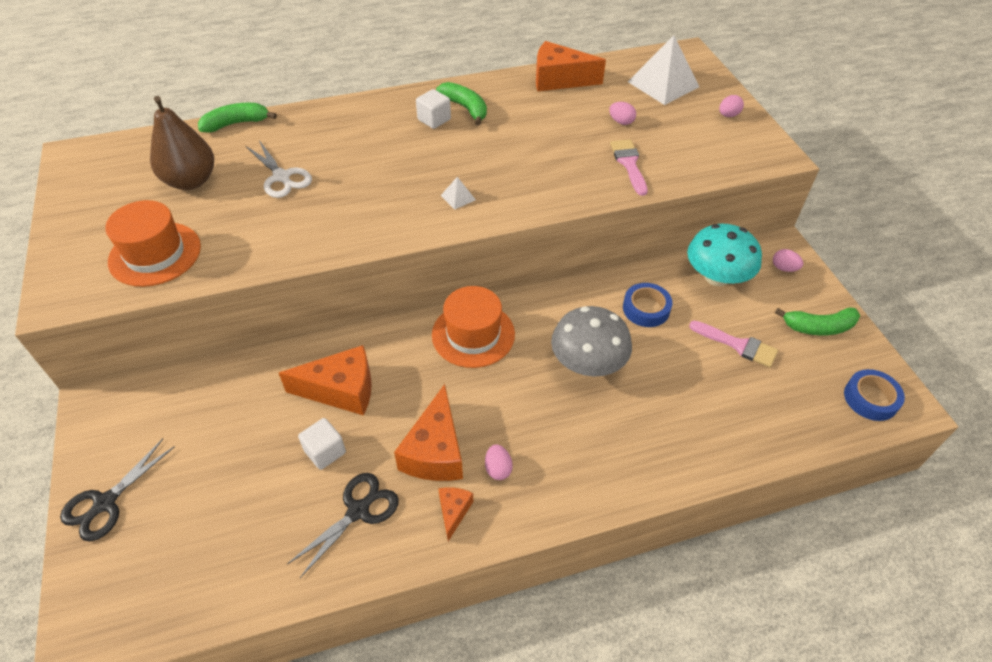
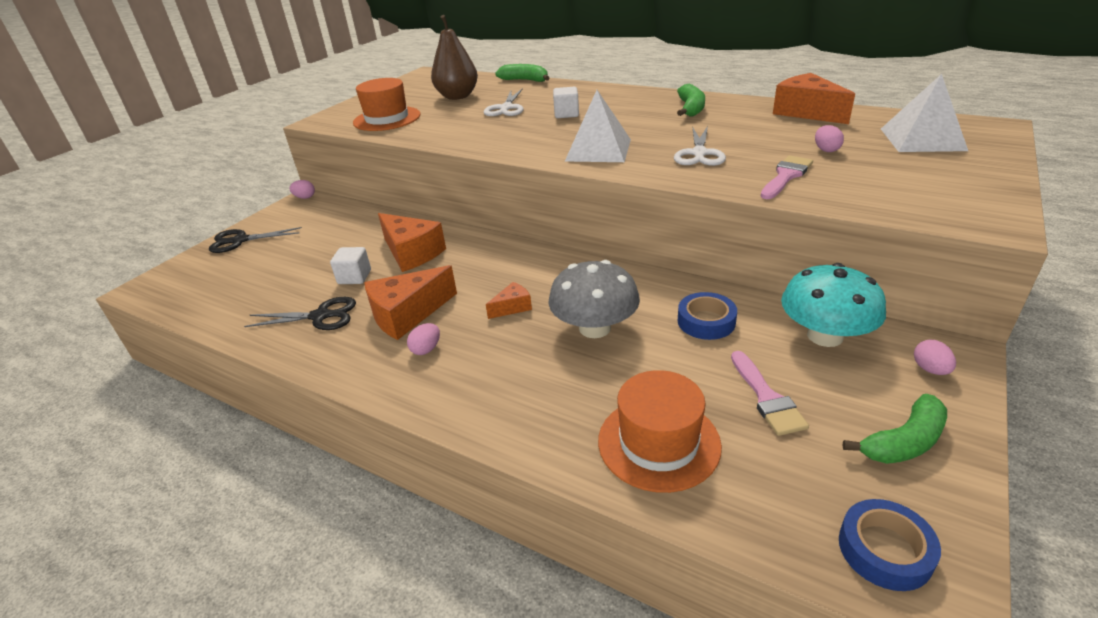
camera: 50 degrees right, 15 degrees down
white cube [416,89,451,129] -> white cube moved to [553,87,579,118]
orange hat [432,286,515,368] -> orange hat moved to [598,370,722,493]
orange cheese [438,487,473,541] -> orange cheese moved to [486,282,532,319]
white pyramid [441,177,476,210] -> white pyramid [565,90,631,162], size x2.31
pink egg [719,95,744,117] -> pink egg moved to [289,180,315,199]
green banana [775,307,860,336] -> green banana turned 75 degrees counterclockwise [843,394,947,464]
none -> white scissors [674,126,726,166]

